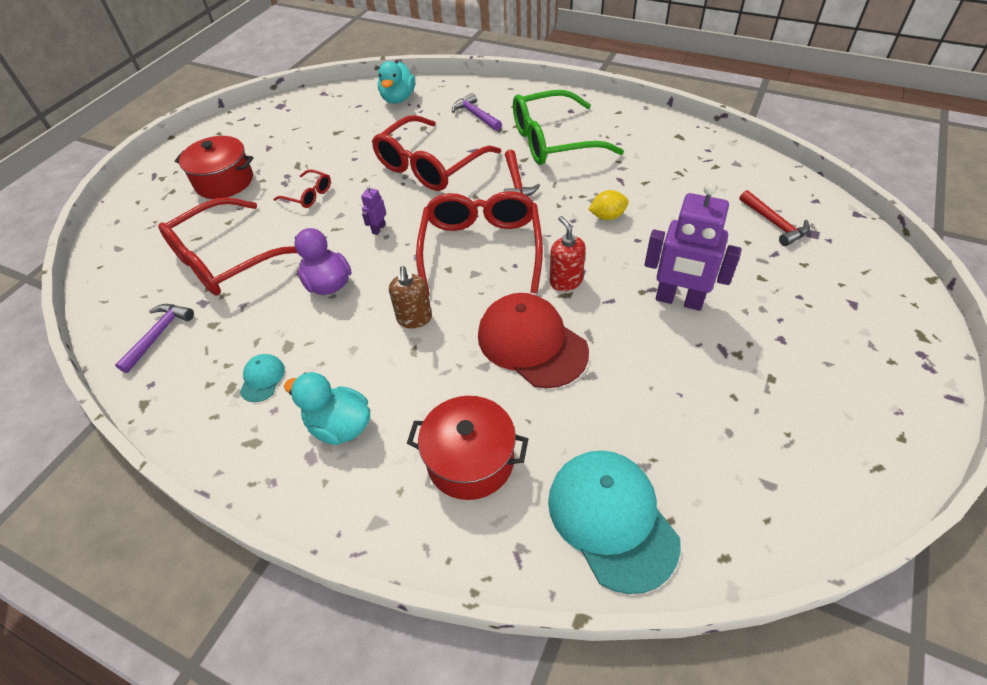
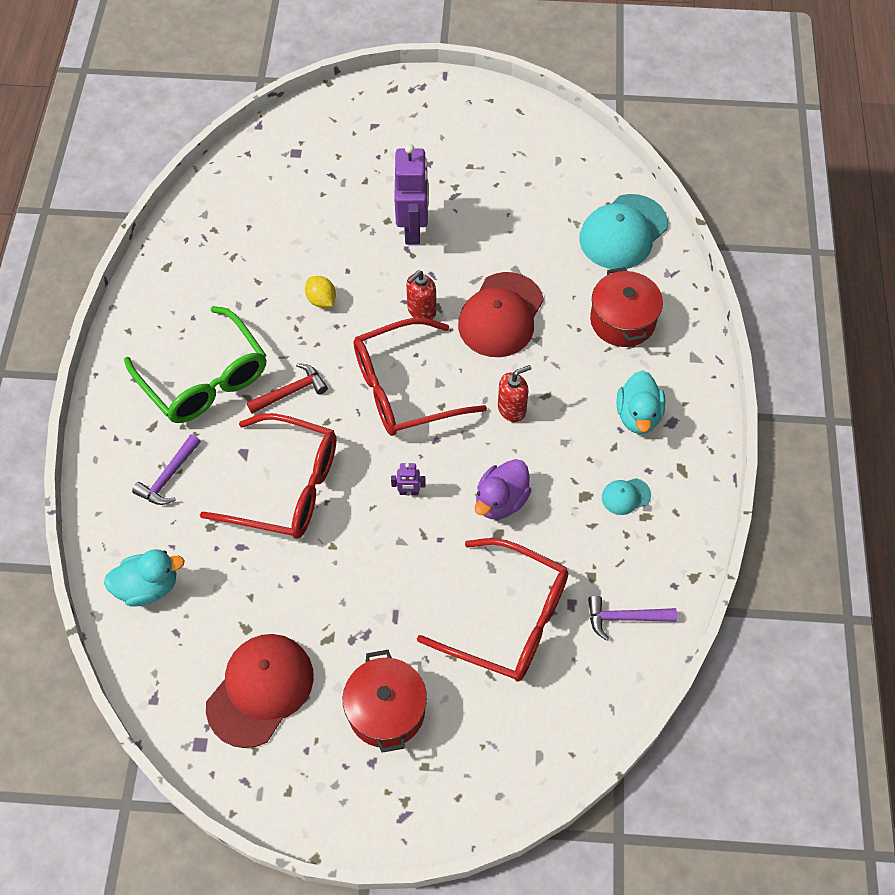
camera: 115 degrees left, 10 degrees up
red glasses [273,169,331,208] -> none
brown soap dispenser [389,266,432,329] -> red soap dispenser [498,365,532,422]
red hammer [740,190,810,246] -> none
none -> red cap [206,634,314,748]

